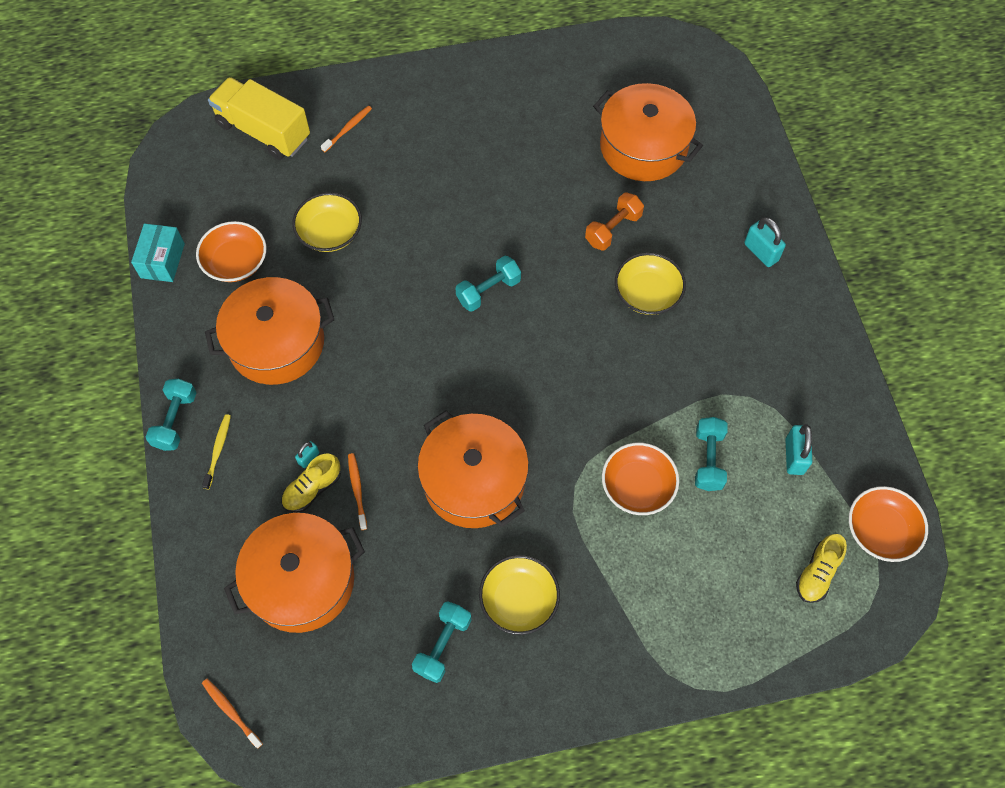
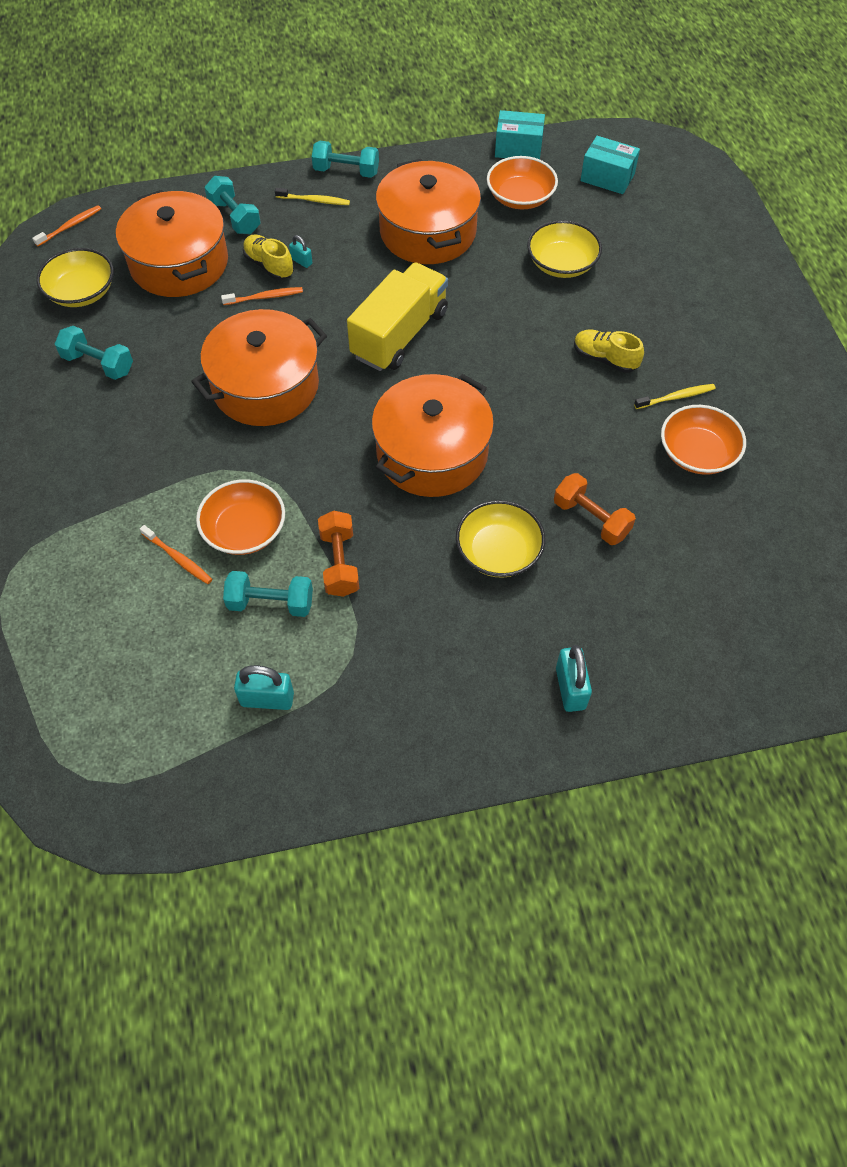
camera: 90 degrees right, 5 degrees down
yellow truck [208,77,310,160] -> yellow truck moved to [347,262,448,371]
orange toothbrush [321,106,372,152] -> orange toothbrush moved to [140,525,212,584]
turquoise dumbbell [455,256,521,312] -> turquoise dumbbell moved to [204,176,261,234]
yellow bowl [479,555,560,635] -> yellow bowl moved to [36,248,114,307]
orange pot [593,83,703,181] -> orange pot moved to [372,374,494,497]
turquoise padlock [744,217,786,267] -> turquoise padlock turned 60 degrees counterclockwise [556,645,592,712]
yellow shoe [796,534,847,603] -> yellow shoe moved to [574,329,644,373]
orange bowl [849,486,928,562] -> orange bowl moved to [661,405,746,475]
none -> orange dumbbell [318,511,359,597]
none -> turquoise box [580,136,640,194]
none -> yellow toothbrush [634,384,716,409]

